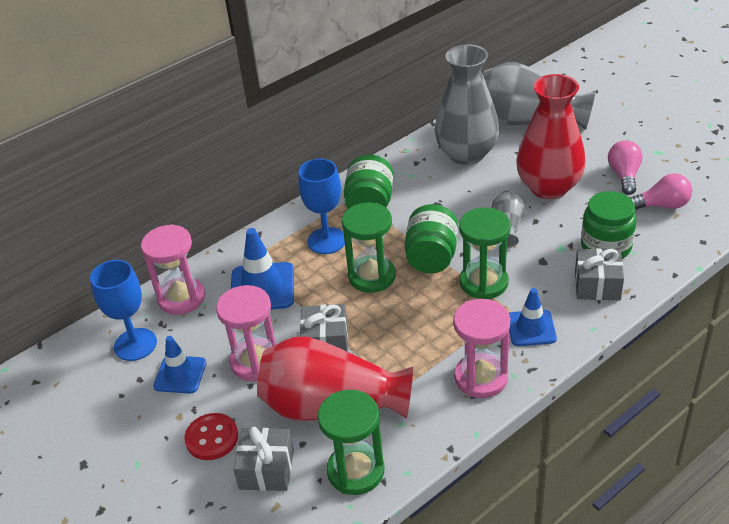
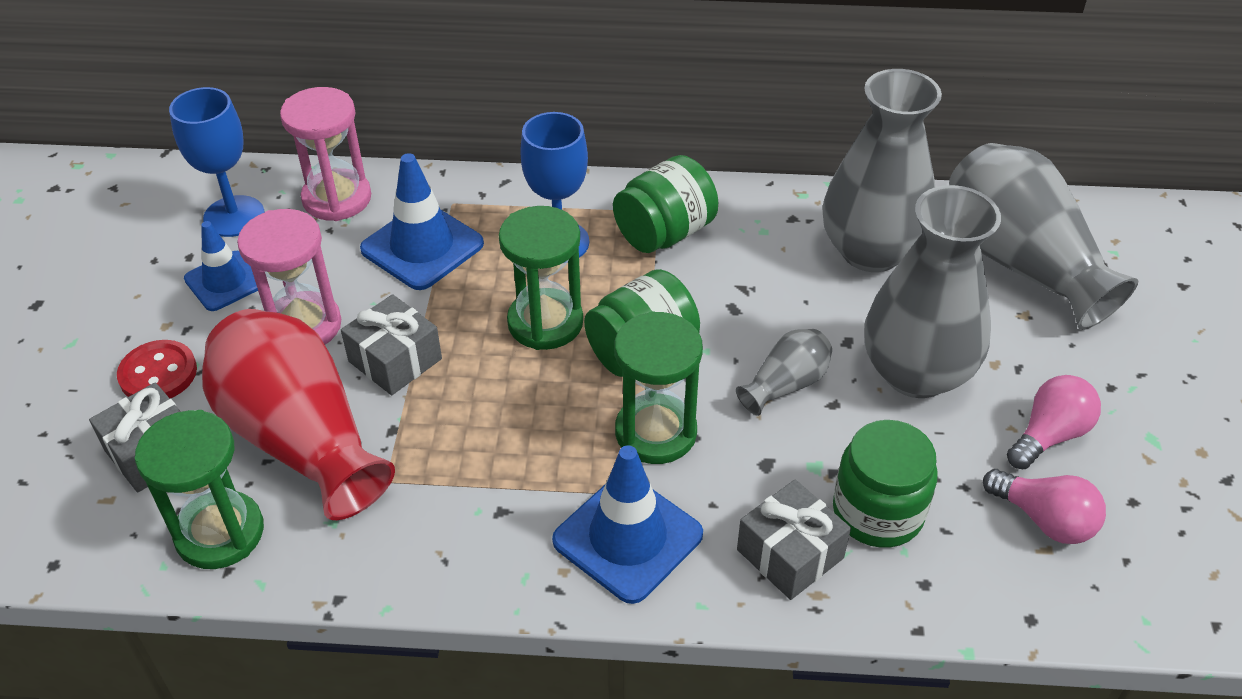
camera: 40 degrees right, 5 degrees up
pink hourglass [453,299,510,398] -> none
blue traffic cone [509,288,557,346] -> blue traffic cone [552,445,703,604], size x1.51
red vase [517,74,586,199] -> grey vase [864,185,1001,398]

